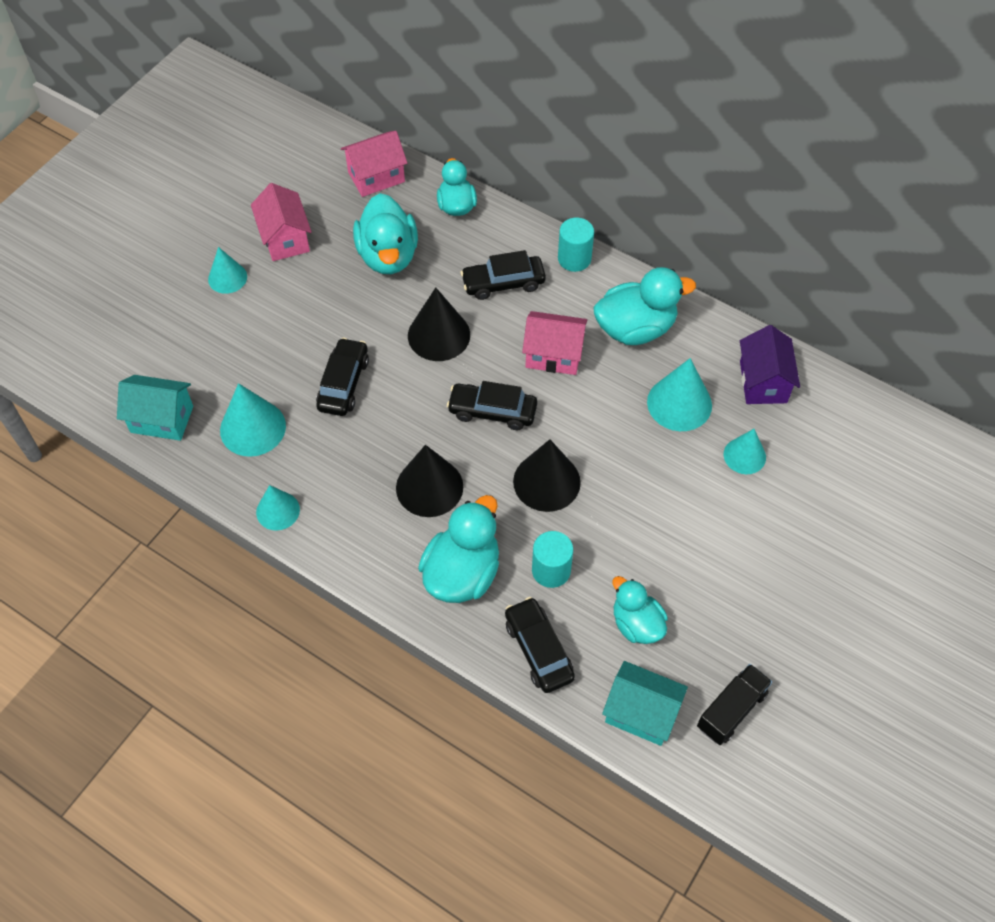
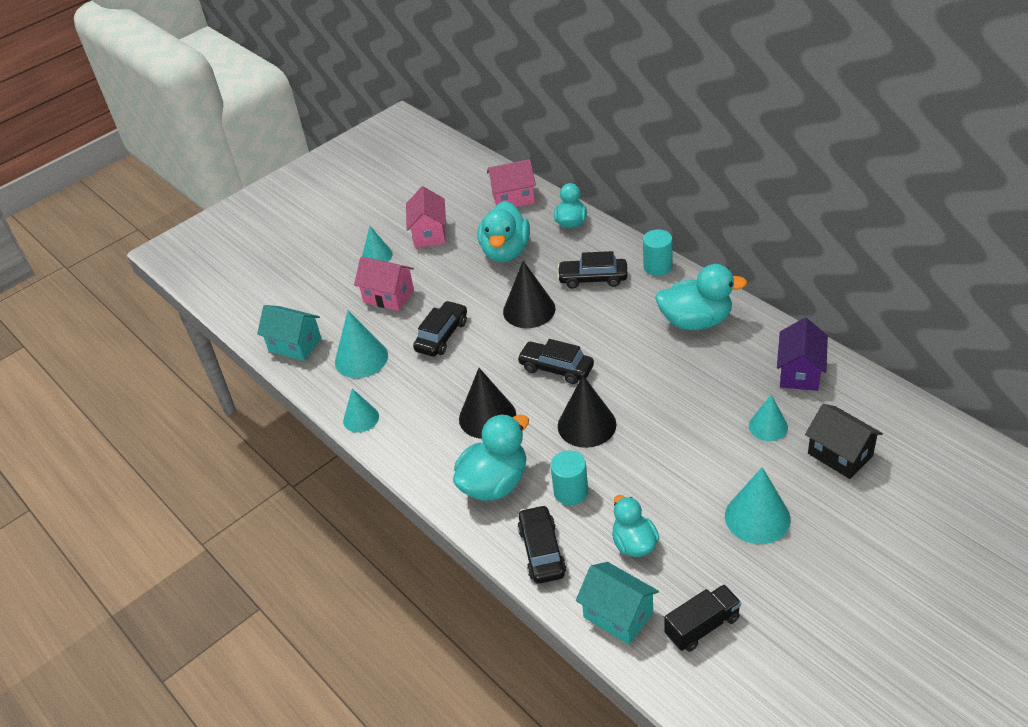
camera: 20 degrees right, 15 degrees down
pink house [522,311,588,375] -> pink house moved to [354,257,414,311]
turquoise cone [647,358,712,431] -> turquoise cone moved to [725,467,791,544]
none -> black house [805,404,883,479]

